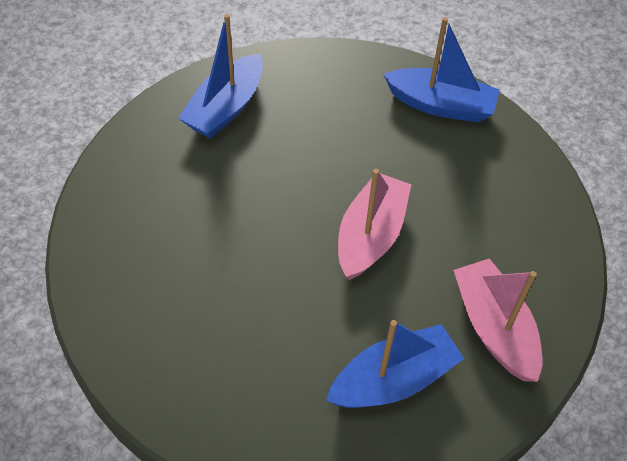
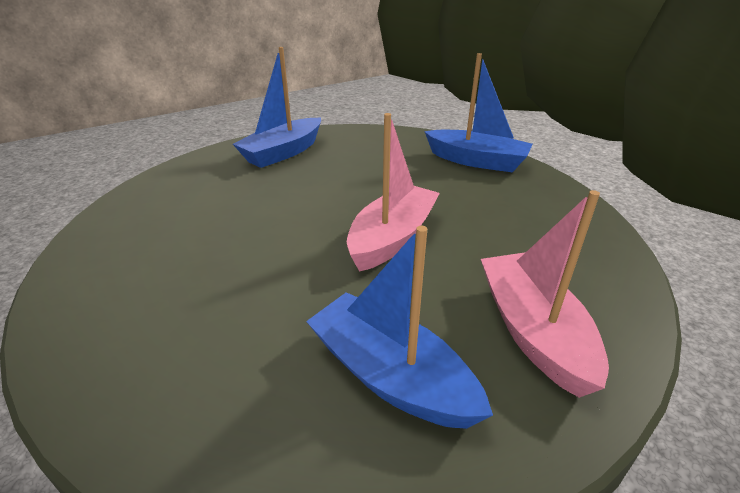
camera: 10 degrees right, 20 degrees down
blue boat [326,320,464,408] -> blue boat turned 120 degrees counterclockwise [306,226,493,429]

